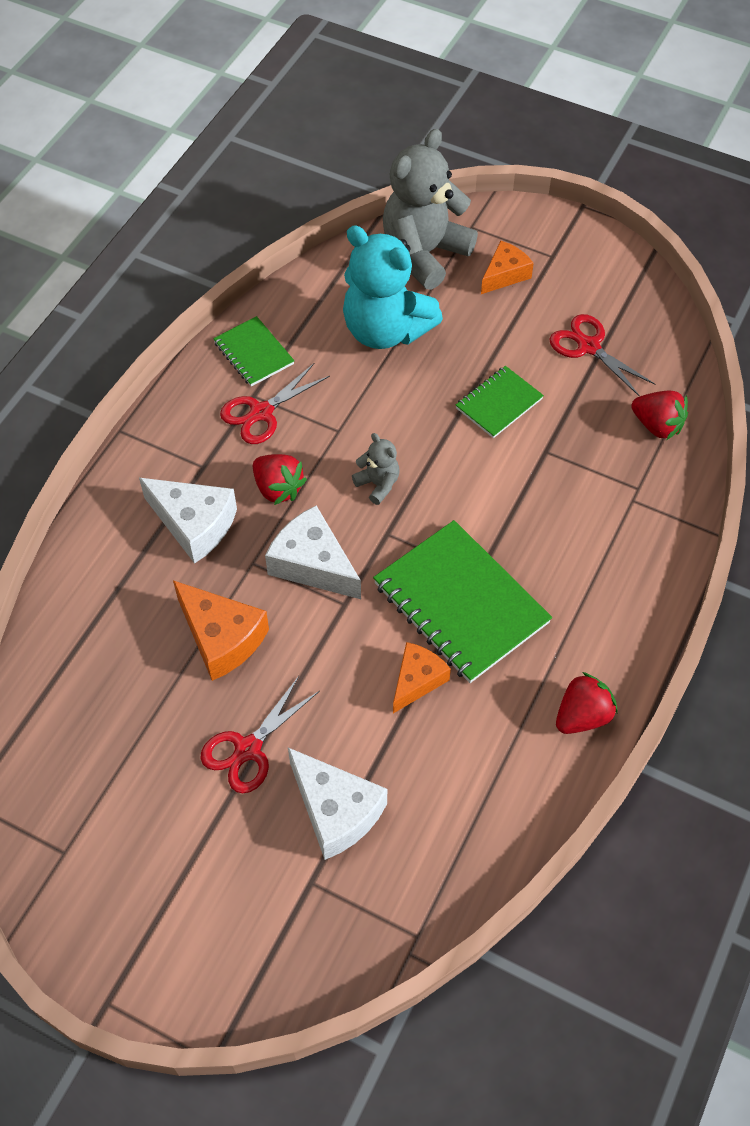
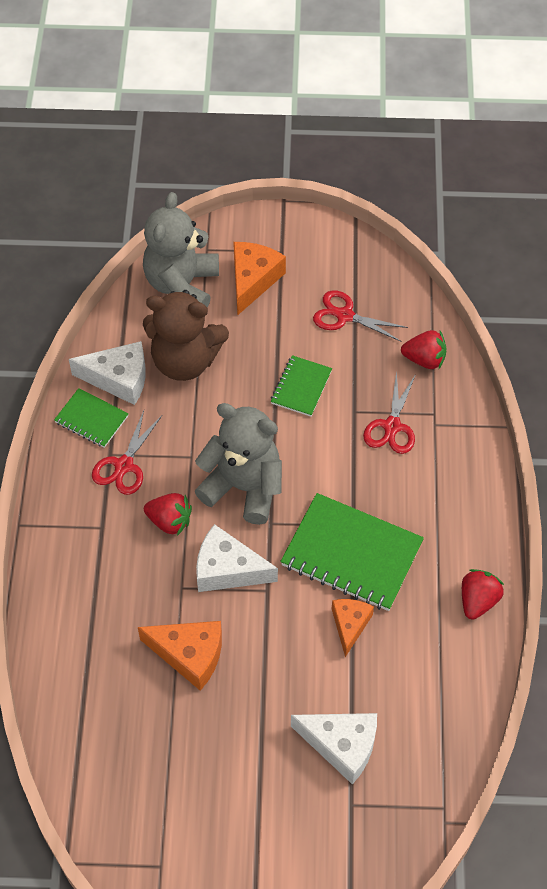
camera: 25 degrees left, 0 degrees up
white cheese [139,478,237,564] -> white cheese moved to [69,341,146,405]
red scissors [200,676,320,794] -> red scissors moved to [363,370,416,454]
turquoise teddy bear [343,226,443,349] -> brown teddy bear [143,290,229,381]
grey teddy bear [352,433,399,505] -> grey teddy bear [195,403,282,525], size x2.24
orange cheese [481,241,534,294] -> orange cheese [233,242,286,316], size x1.52

